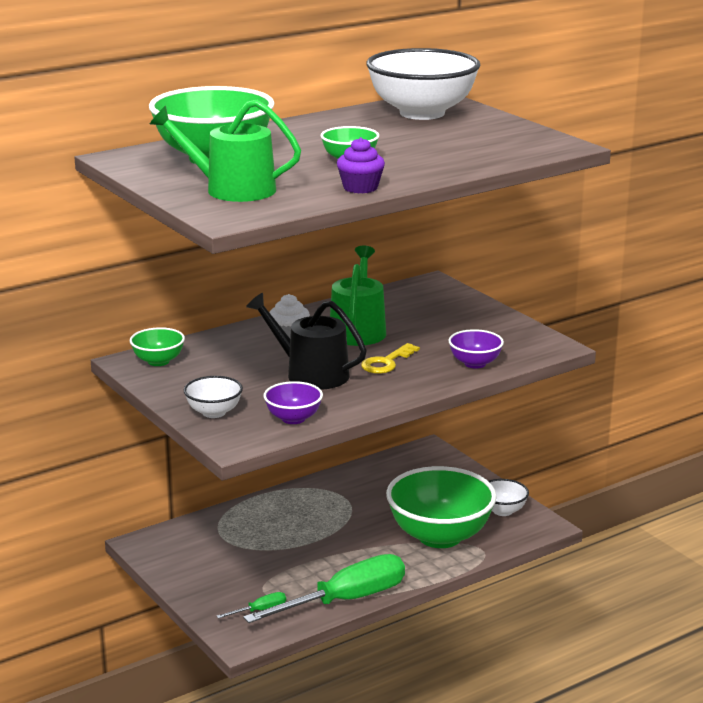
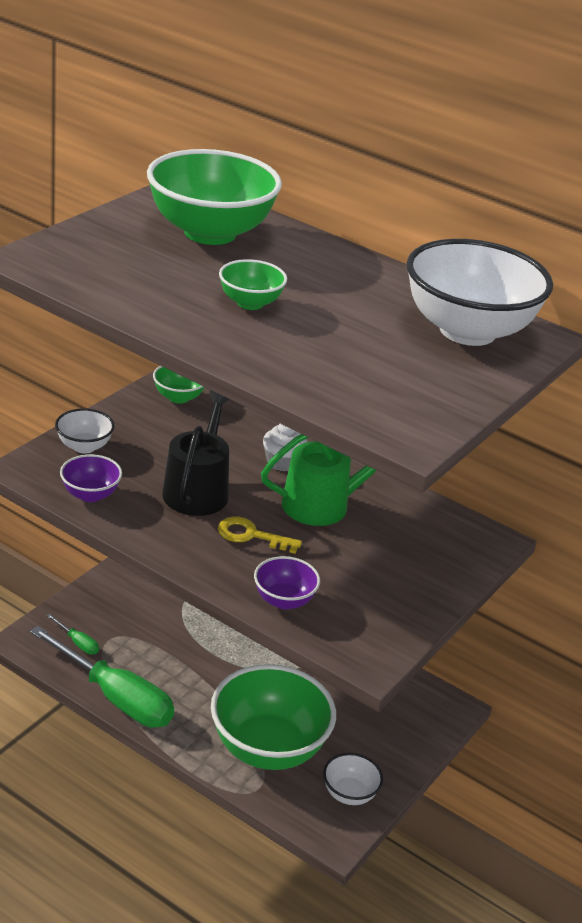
camera: 65 degrees right, 10 degrees up
green watering can [150,100,301,202] -> none
purple cupcake [337,137,385,193] -> none

